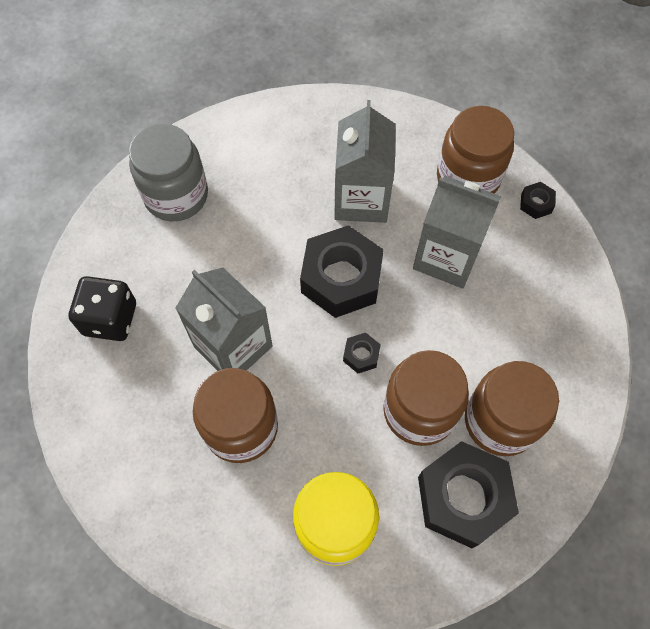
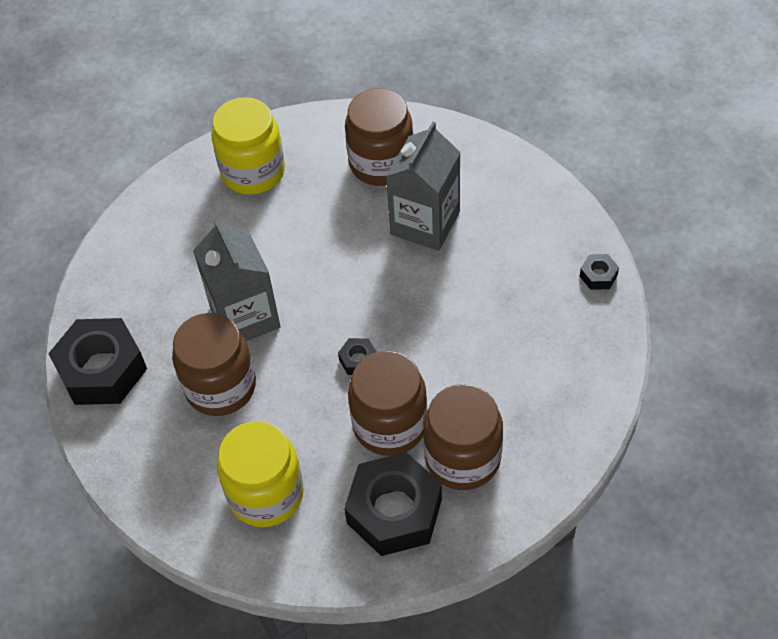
camera: 25 degrees right, 10 degrees down
black dice [69,276,136,341] -> none
grey jar [129,124,208,221] -> yellow jar [212,97,285,195]
black nut [300,225,384,318] -> black nut moved to [48,318,147,405]
grey carton [413,176,501,288] -> none
brown jar [437,106,514,194] -> brown jar moved to [345,88,413,186]

